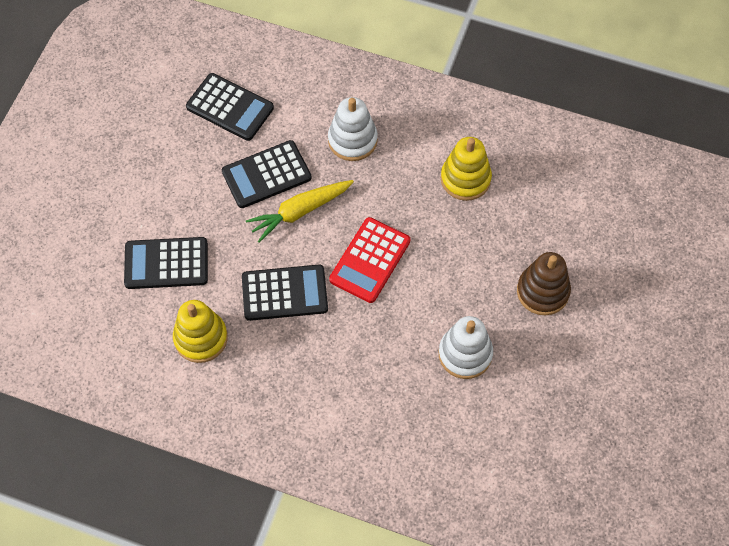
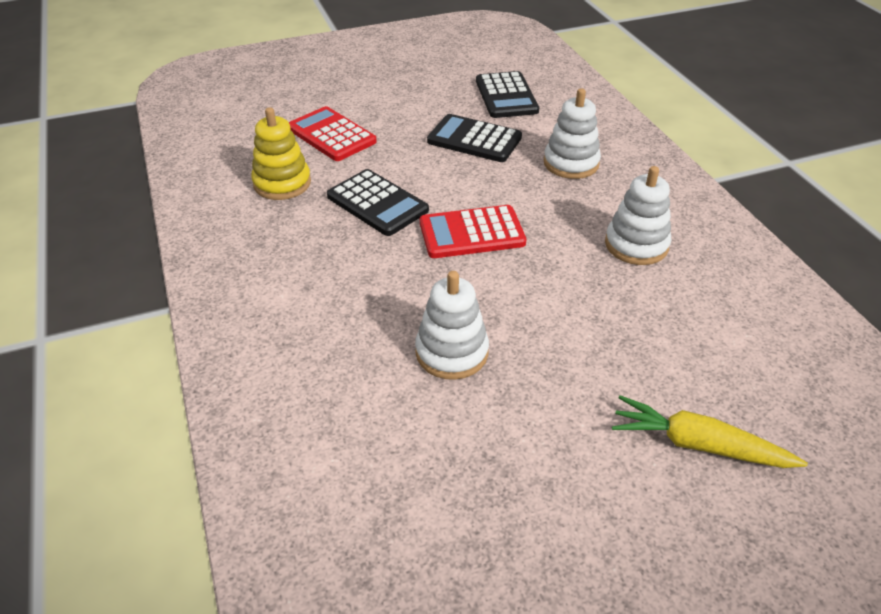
camera: 50 degrees right, 20 degrees down
black calculator [124,237,208,289] -> red calculator [289,106,377,161]
yellow carrot [246,180,354,243] -> yellow carrot moved to [612,395,808,468]
yellow stacking toy [441,137,492,201] -> white stacking toy [605,166,671,265]
brown stacking toy [517,252,571,315] -> none

